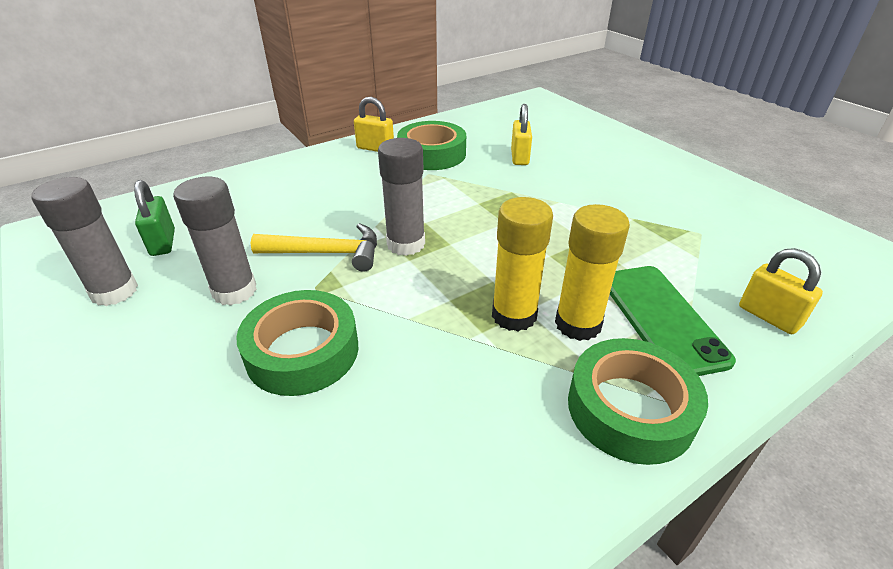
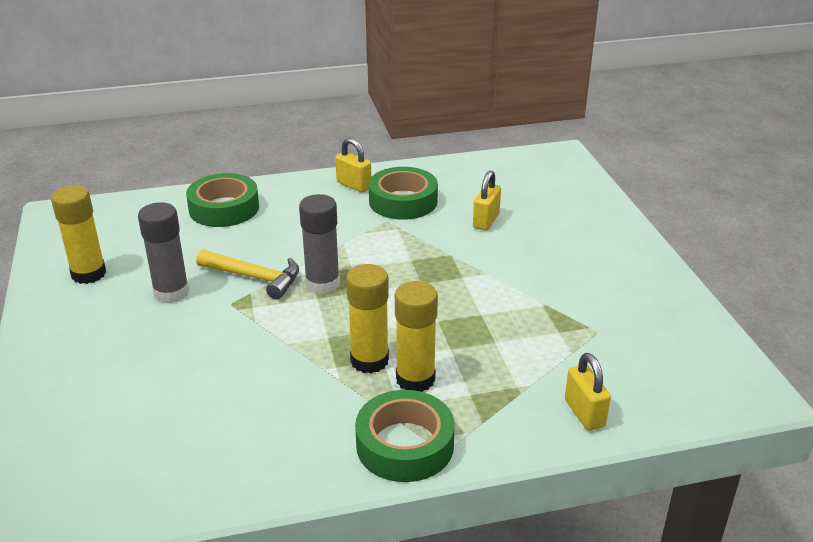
camera: 20 degrees right, 5 degrees down
grey glue stick [31,177,138,306] -> yellow glue stick [51,185,106,284]
green padlock [134,180,175,256] -> none
green tape [236,290,358,396] -> green tape moved to [186,173,259,227]
green phone [610,266,736,376] -> none

